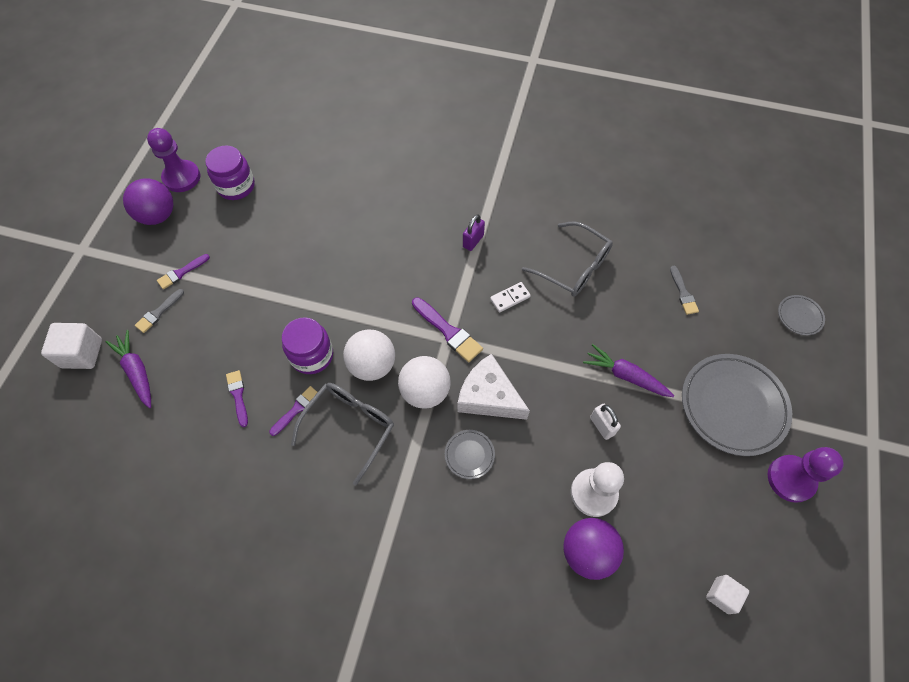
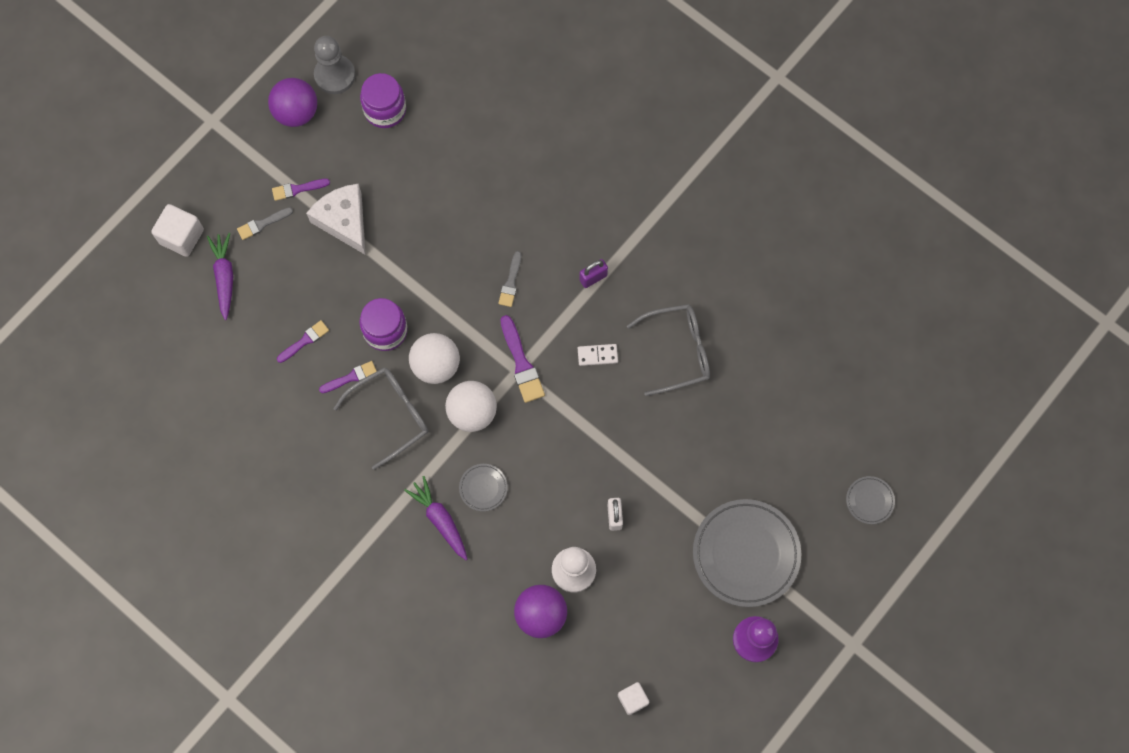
camera: 25 degrees right, 10 degrees up
purple pawn [147,128,200,192] -> grey pawn [314,36,355,94]
purple brush [226,370,248,427] -> purple brush turned 45 degrees clockwise [277,320,329,363]
white cheese [457,354,530,420] -> white cheese moved to [306,184,365,254]
grey glasses [522,221,613,297] -> grey glasses turned 75 degrees counterclockwise [627,304,710,396]
purple carrot [583,344,674,397] -> purple carrot moved to [404,476,467,560]
grey brush [670,266,699,315] -> grey brush moved to [498,251,521,307]

